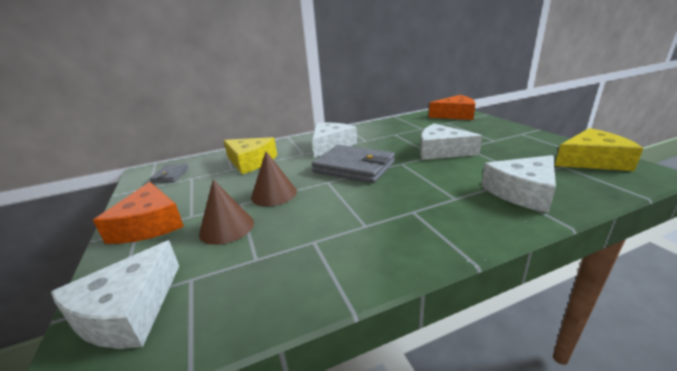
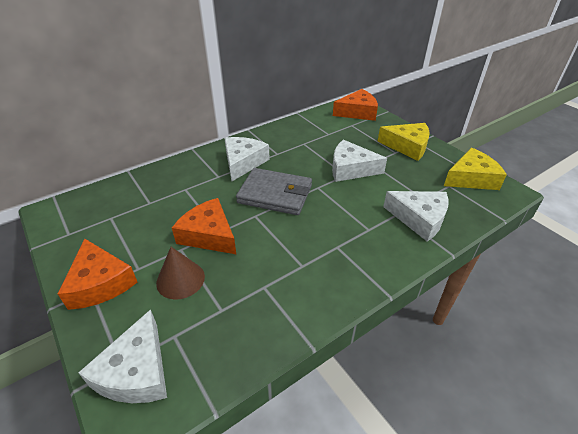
camera: 15 degrees left, 15 degrees up
grey wallet [149,164,189,183] -> none
yellow cheese [223,137,277,174] -> yellow cheese moved to [377,123,430,161]
brown cone [251,151,297,206] -> orange cheese [172,198,236,254]
white cheese [481,155,556,213] -> white cheese turned 105 degrees counterclockwise [383,191,449,241]

